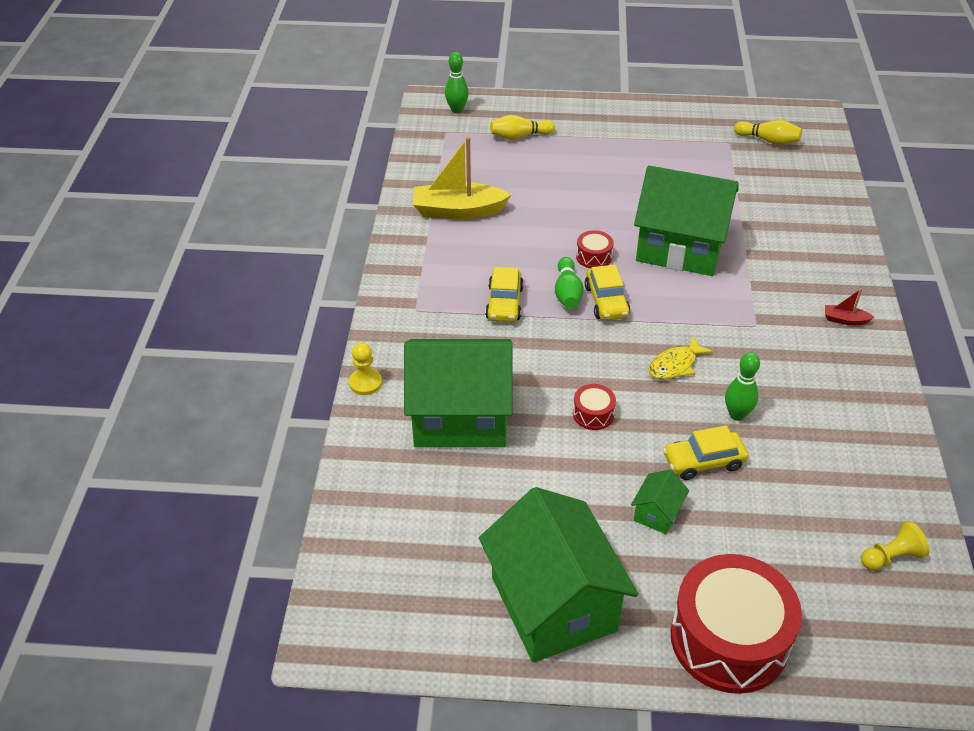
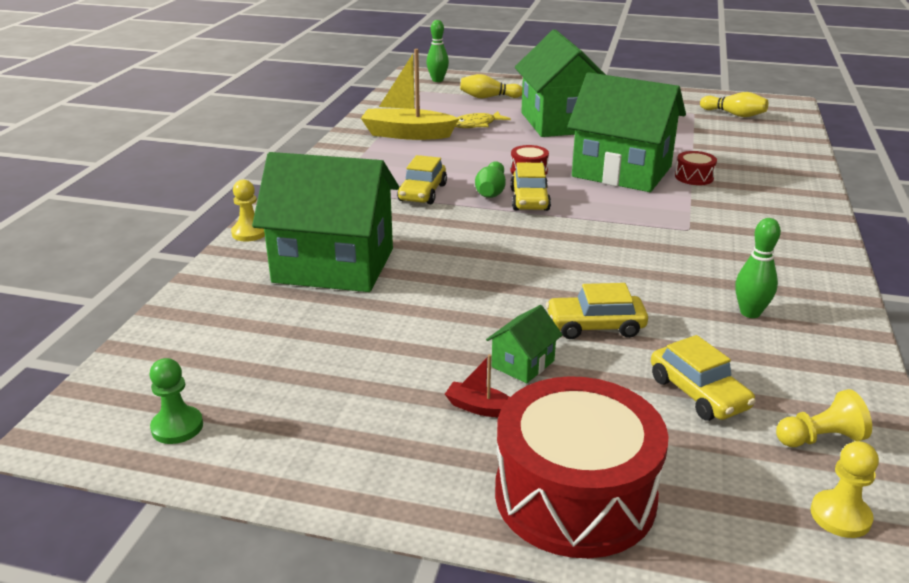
camera: 10 degrees right, 15 degrees down
green house [479,487,638,663] -> green house moved to [515,29,606,137]
red drum [573,384,616,430] -> red drum moved to [675,151,717,185]
yellow fish [649,336,714,380] -> yellow fish moved to [455,111,511,128]
green bowling pin [725,352,760,421] -> green bowling pin moved to [735,218,781,318]
red boat [825,288,874,325] -> red boat moved to [445,354,510,417]
none -> green pawn [150,358,203,444]
none -> yellow car [651,335,756,421]
none -> yellow pawn [811,441,879,538]

